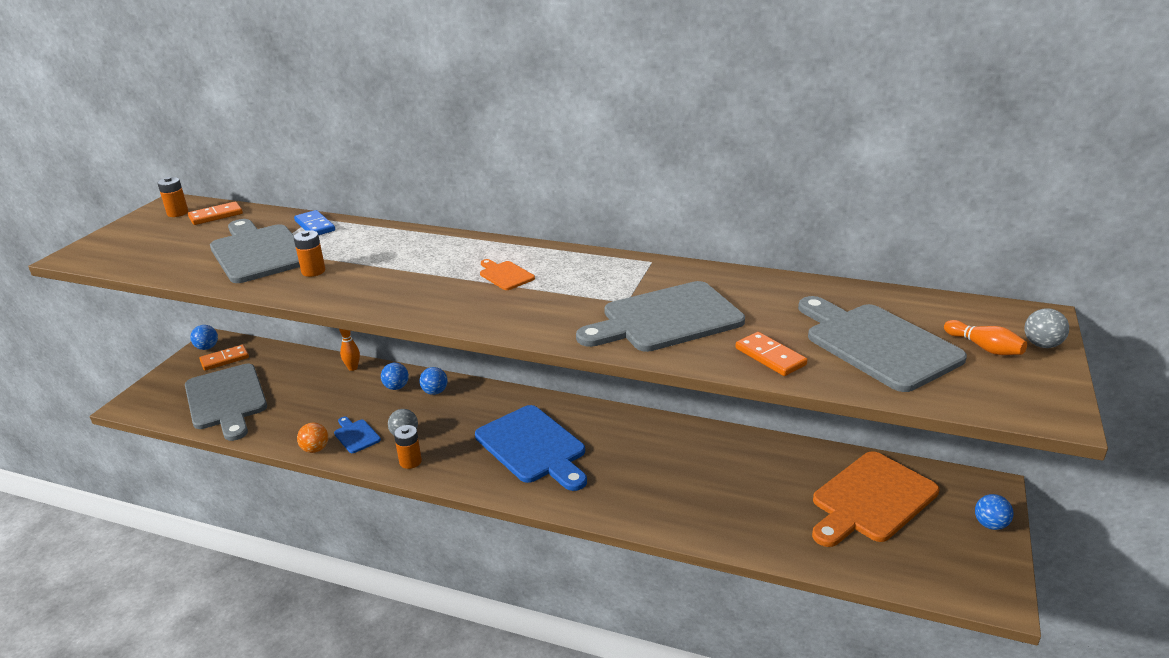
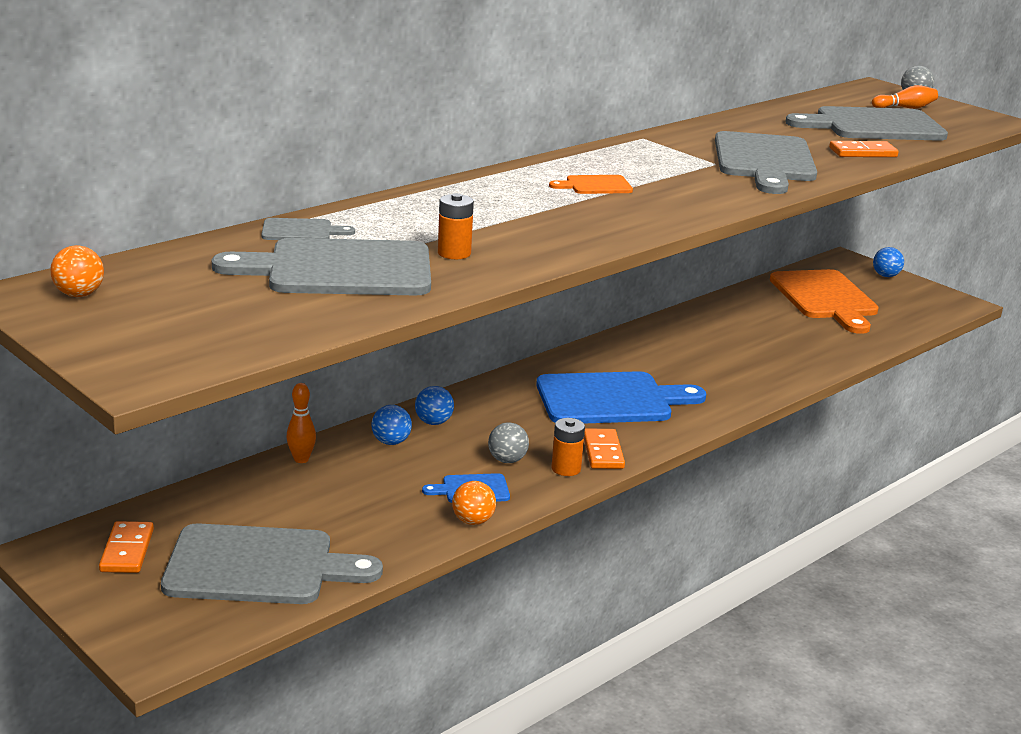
camera: 65 degrees left, 5 degrees down
orange battery [157,177,188,217] -> orange ball [50,245,104,297]
orange domino [188,202,243,225] -> orange domino moved to [584,428,625,469]
blue ball [190,325,218,350] -> none
blue domino [294,210,335,235] -> grey cutting board [261,218,355,240]

